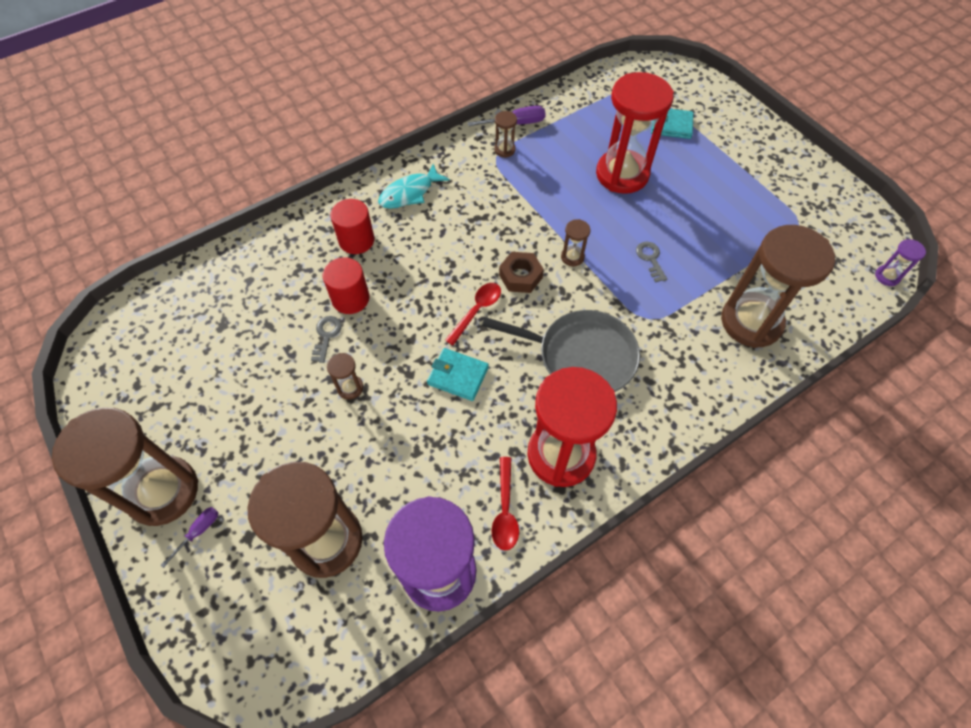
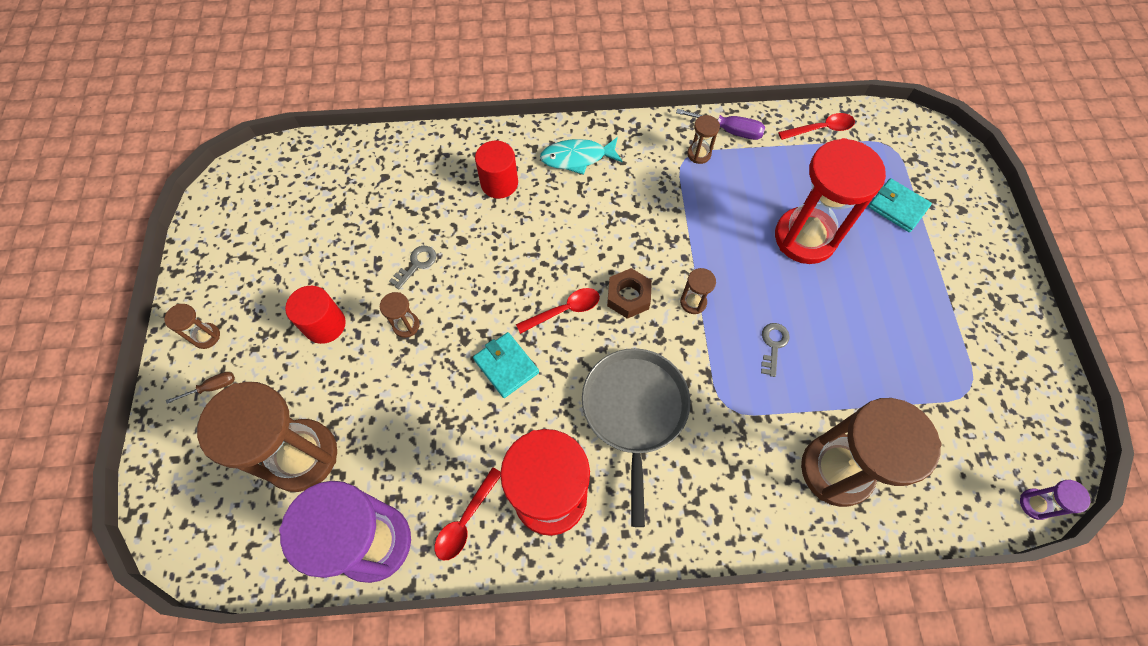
camera: 30 degrees right, 5 degrees up
brown hourglass [52,407,198,526] -> brown hourglass [164,304,220,349], size x0.41
purple screwdriver [161,507,218,568] -> brown screwdriver [166,372,235,404]
red cylinder [323,257,369,314] -> red cylinder moved to [285,286,346,344]
grey pan [482,310,640,392] -> grey pan turned 135 degrees counterclockwise [582,348,690,527]
none -> red spoon [778,113,855,140]

